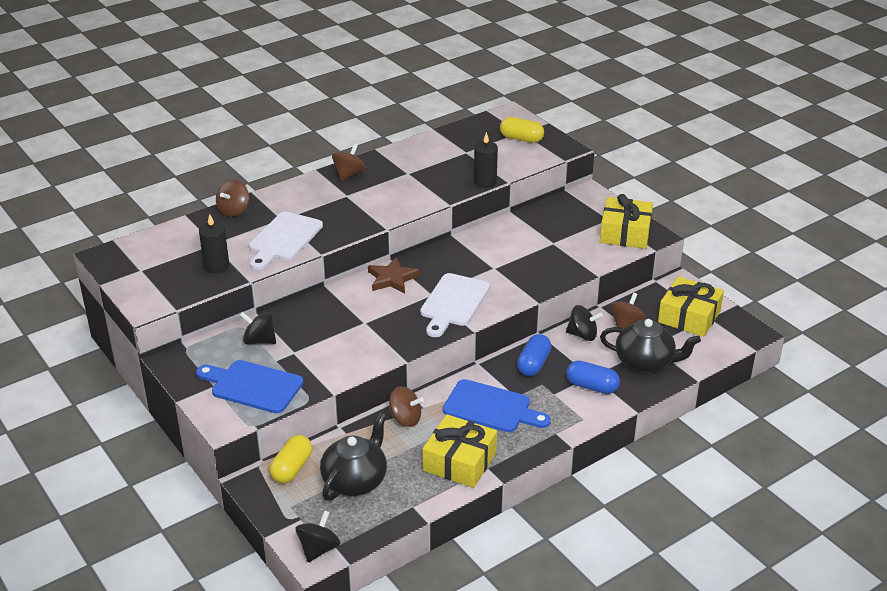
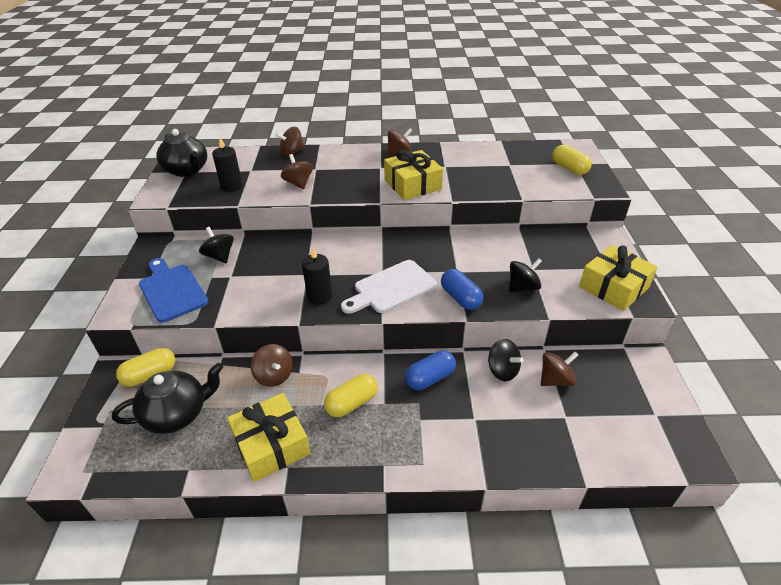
camera: 35 degrees right, 5 degrees up
white cutting board [249,211,323,270] -> brown spinning top [281,154,313,189]
black spinning top [296,510,340,562] -> black spinning top moved to [509,258,542,292]
brown star [368,257,420,294] -> none
blue cutting board [443,379,551,432] -> yellow capsule [324,374,378,417]
black candle [474,132,498,188] -> black candle moved to [302,247,332,305]
blue capsule [566,361,620,394] -> blue capsule moved to [441,269,483,310]
black teapot [600,319,701,373] -> black teapot moved to [156,129,207,177]
yellow gift [658,276,724,337] -> yellow gift moved to [384,149,443,200]

